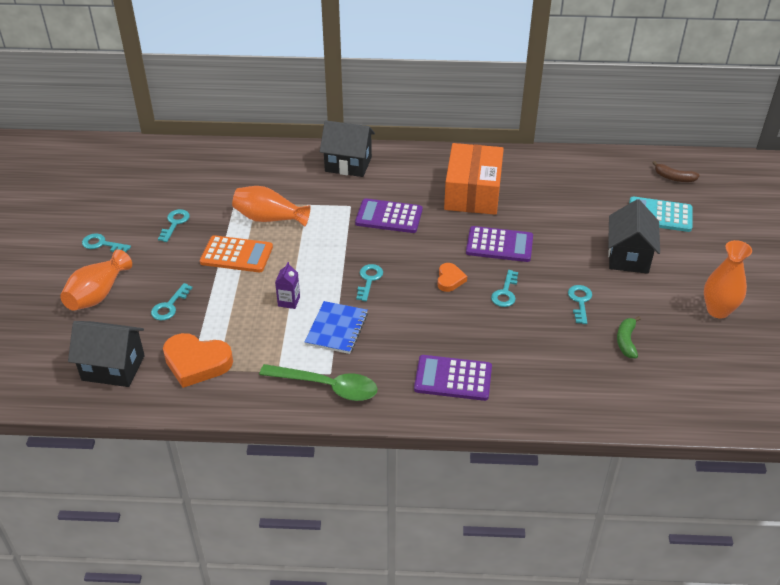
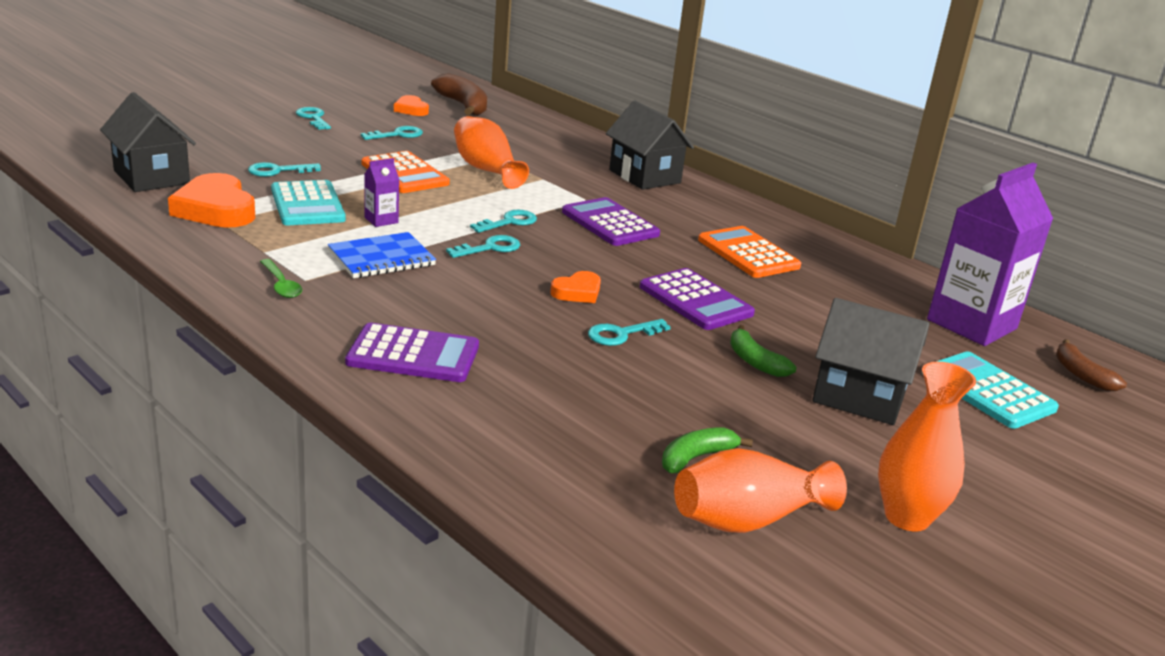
camera: 40 degrees right, 15 degrees down
orange vase [60,249,132,311] -> orange vase moved to [674,448,847,533]
green spoon [259,364,378,401] -> green spoon [260,259,302,298], size x0.52
purple calculator [414,355,492,401] -> purple calculator turned 135 degrees clockwise [345,323,479,382]
orange box [444,143,504,215] -> orange calculator [698,226,801,278]
turquoise key [568,285,592,324] -> turquoise key moved to [470,210,537,233]
black house [608,199,660,274] -> black house turned 60 degrees clockwise [812,298,930,425]
none -> turquoise calculator [271,180,346,225]
none -> orange heart [394,95,429,116]
none -> brown banana [431,73,487,116]
none -> green banana [730,325,797,377]
none -> purple carton [927,163,1053,346]

